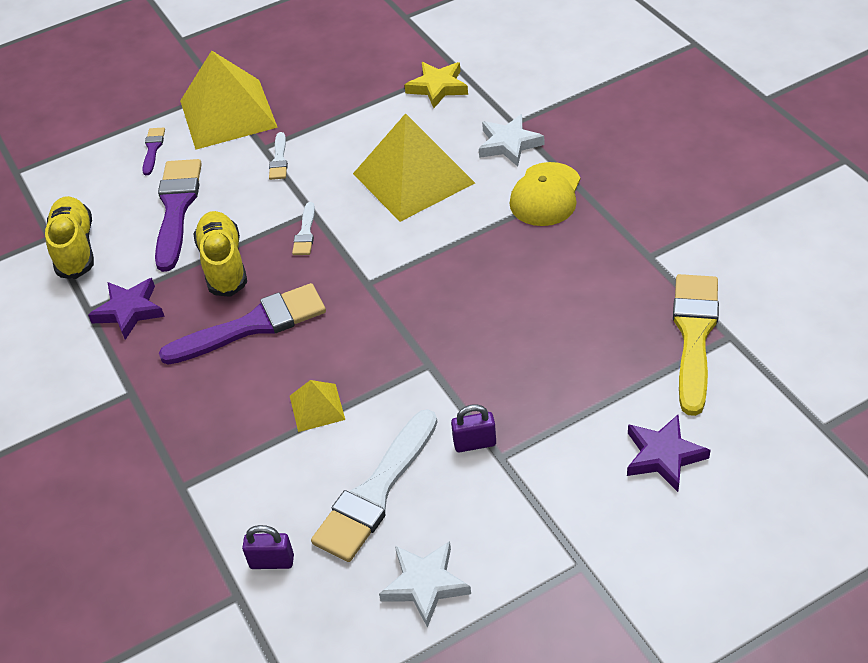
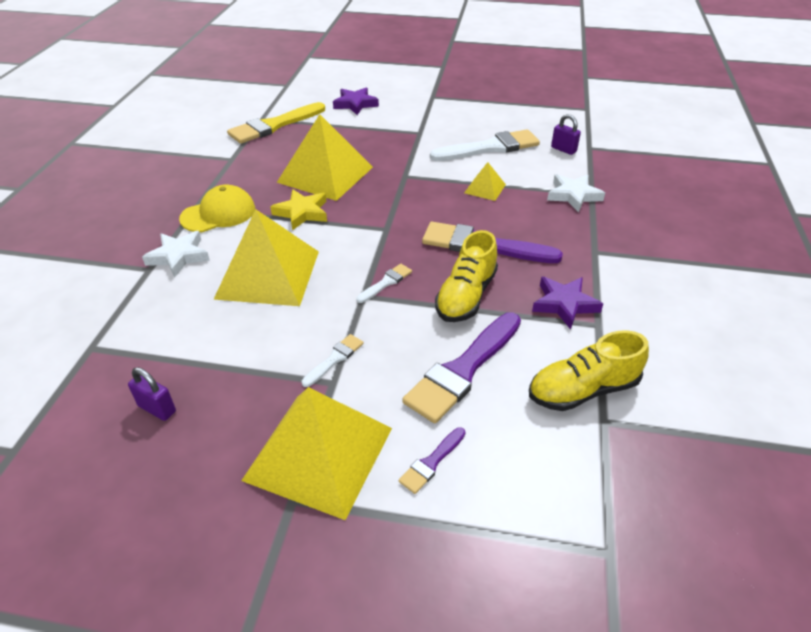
camera: 145 degrees left, 5 degrees down
yellow shoe [45,196,94,279] -> yellow shoe turned 45 degrees clockwise [529,330,649,411]
white star [379,541,471,628] -> white star moved to [547,174,605,212]
yellow star [405,62,468,108] -> yellow star moved to [270,189,327,231]
purple padlock [451,404,496,452] -> purple padlock moved to [128,367,176,421]
none -> yellow pyramid [277,114,373,201]

